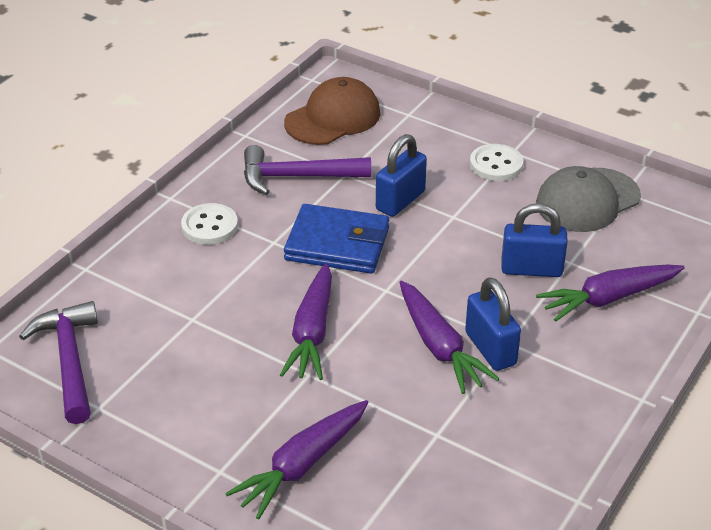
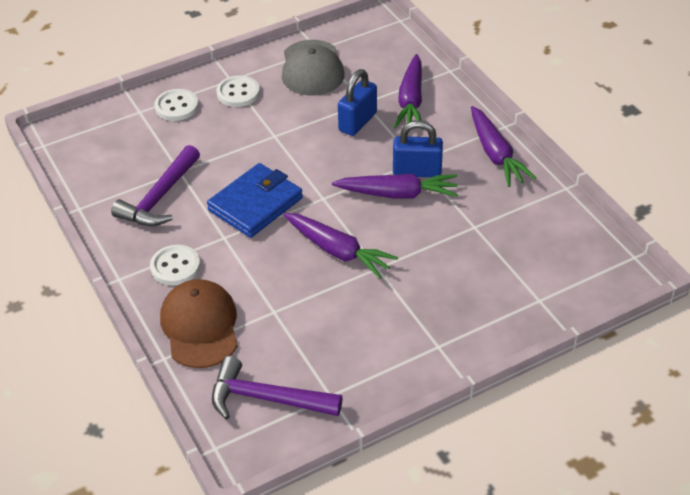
camera: 60 degrees left, 5 degrees up
purple carrot [225,400,369,519] -> purple carrot moved to [471,106,536,187]
brown cap [284,77,380,145] -> brown cap moved to [160,279,238,368]
blue padlock [376,134,427,217] -> none
none -> white button [155,89,199,121]

